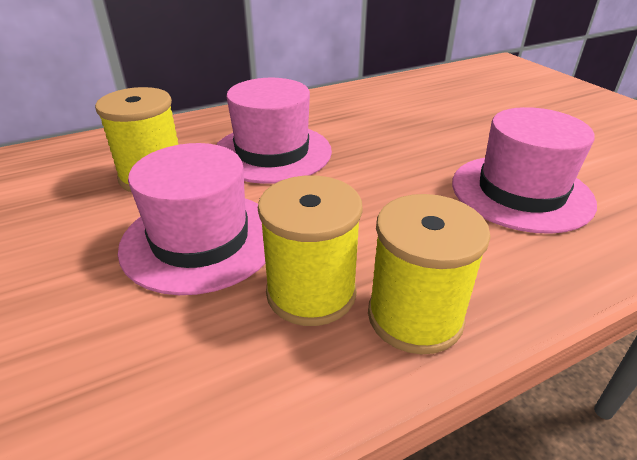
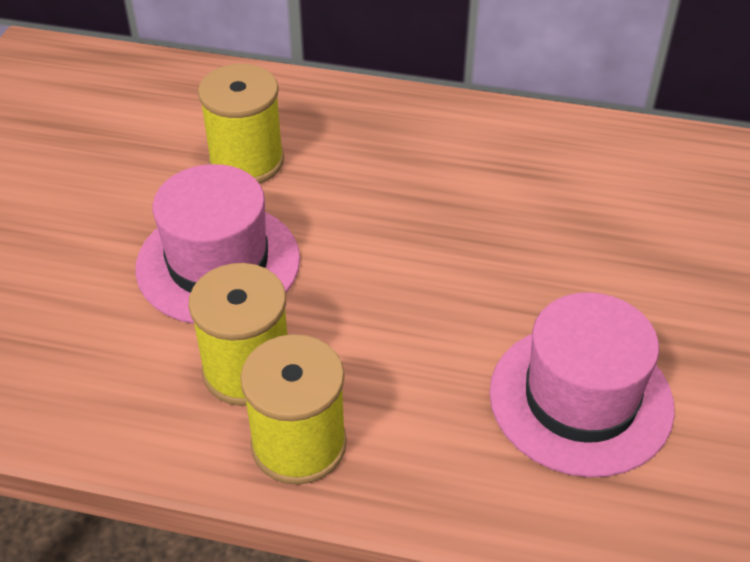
camera: 40 degrees right, 10 degrees up
pink hat [216,78,332,184] -> none

